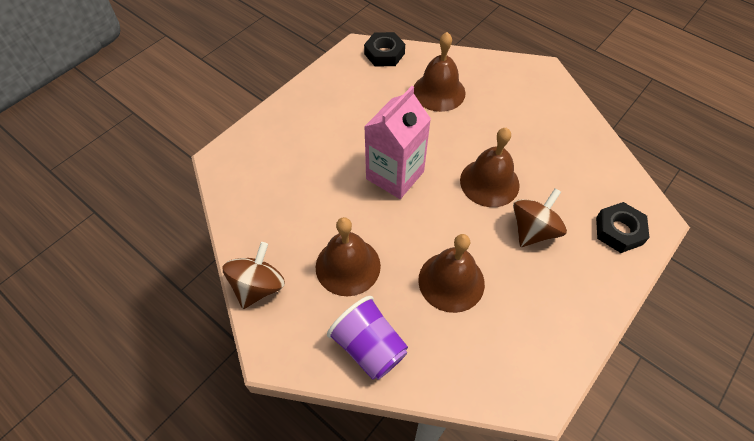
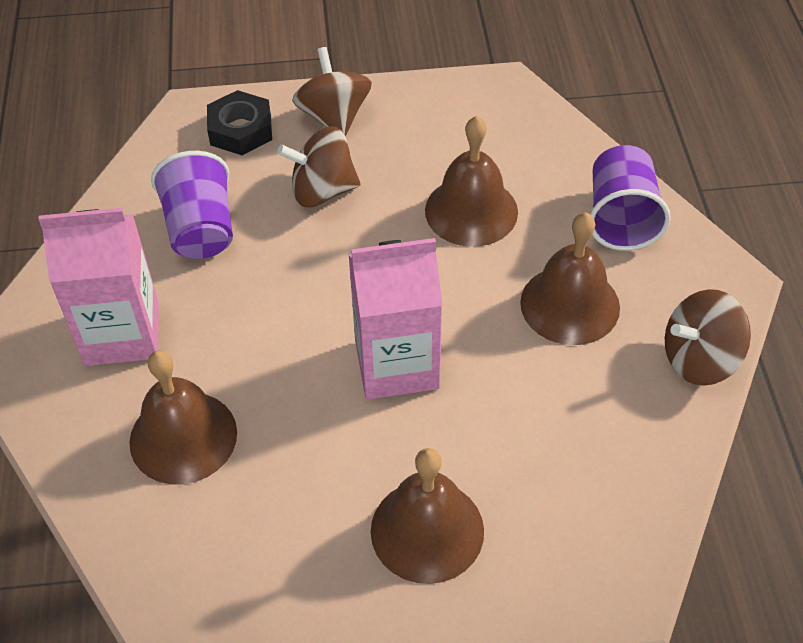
camera: 135 degrees left, 5 degrees down
black nut [364,32,405,66] -> none
brown bell [460,128,520,207] -> brown bell moved to [371,448,484,584]
none -> pink carton [38,208,159,366]
none -> purple cup [151,151,233,259]
none -> brown spinning top [292,47,372,136]

